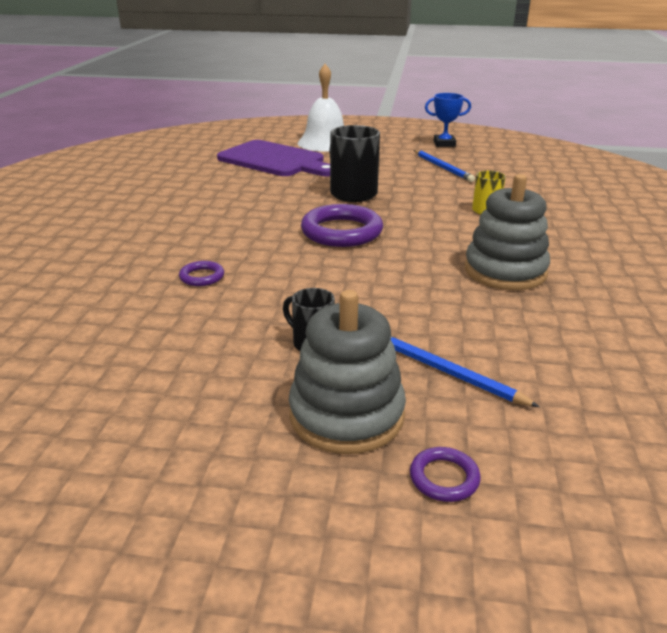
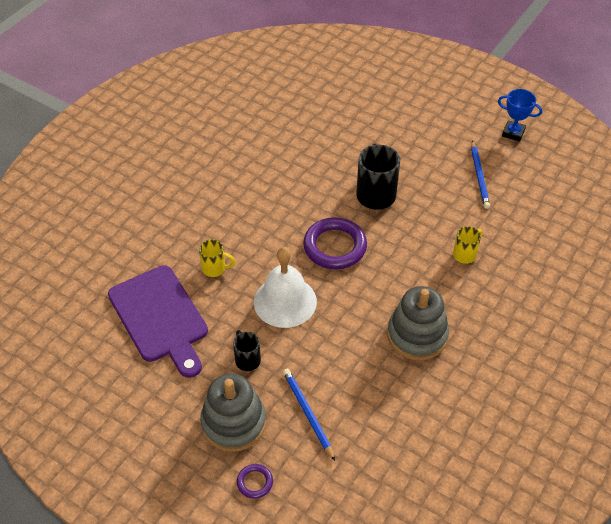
camera: 25 degrees right, 20 degrees up
purple ring [179,261,224,286] -> yellow mug [199,239,236,277]
purple cutting board [217,140,330,176] -> purple cutting board moved to [108,265,208,378]
white bell [298,64,344,152] -> white bell moved to [254,247,317,328]

